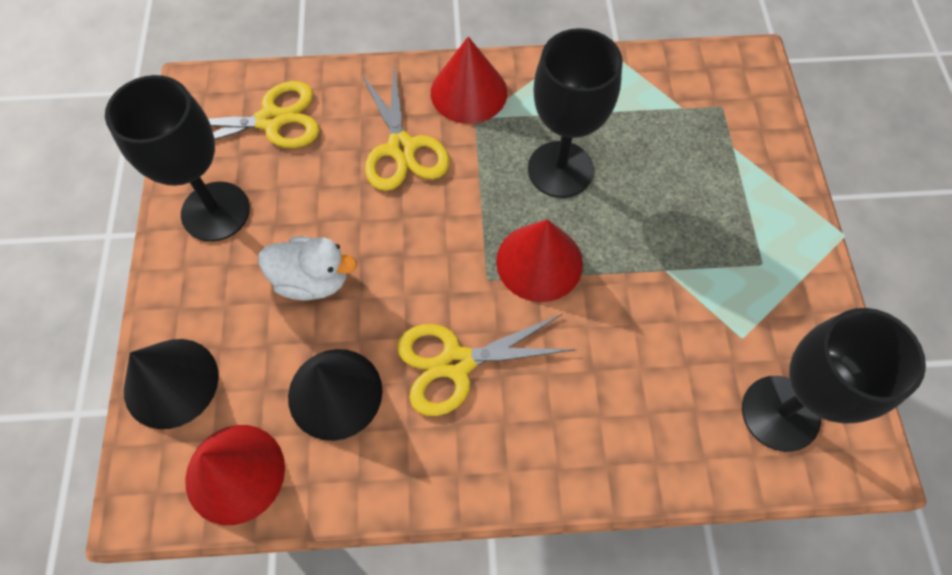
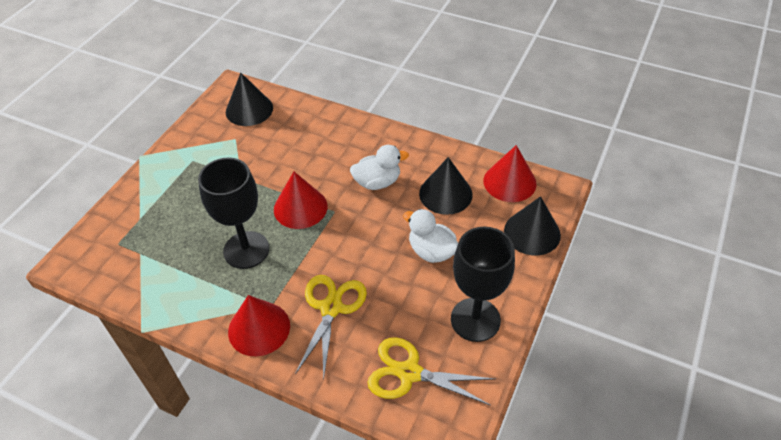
camera: 150 degrees left, 15 degrees down
yellow scissors [397,314,577,416] -> white duck [350,145,409,190]
black goblet [742,308,926,452] -> black cone [226,73,273,126]

